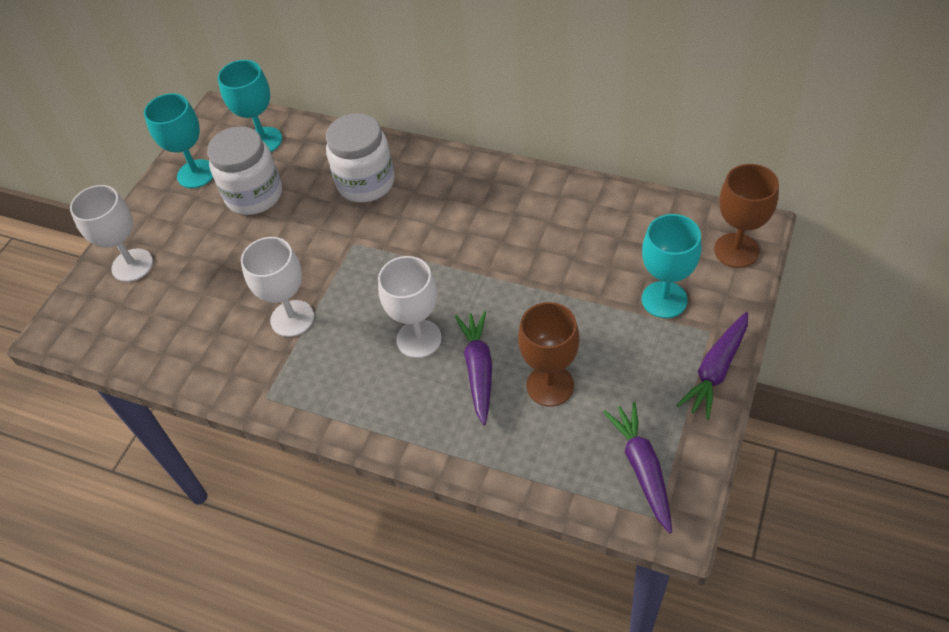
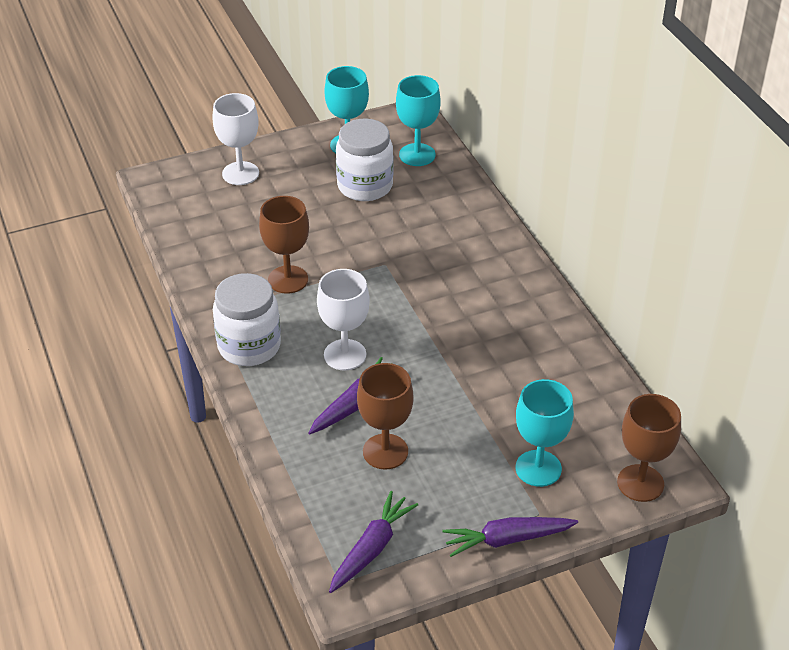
camera: 40 degrees right, 10 degrees down
white goblet [241,237,314,337] -> brown goblet [259,196,309,294]
white jar [326,113,395,203] -> white jar moved to [213,273,281,366]

